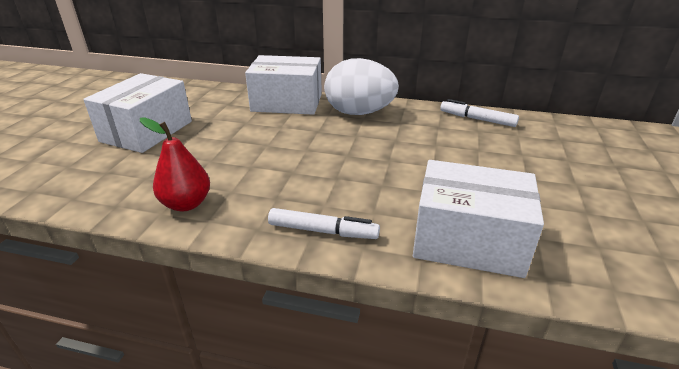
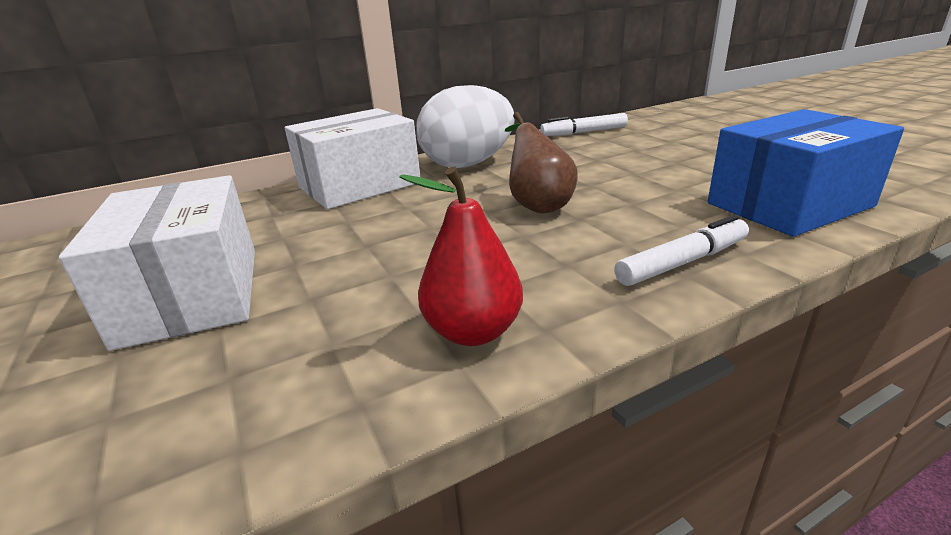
camera: 40 degrees left, 5 degrees down
white box [413,160,544,278] -> blue box [708,109,904,237]
none -> brown pear [505,112,578,213]

